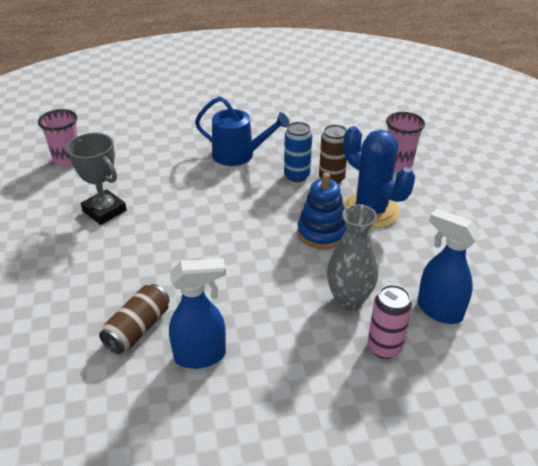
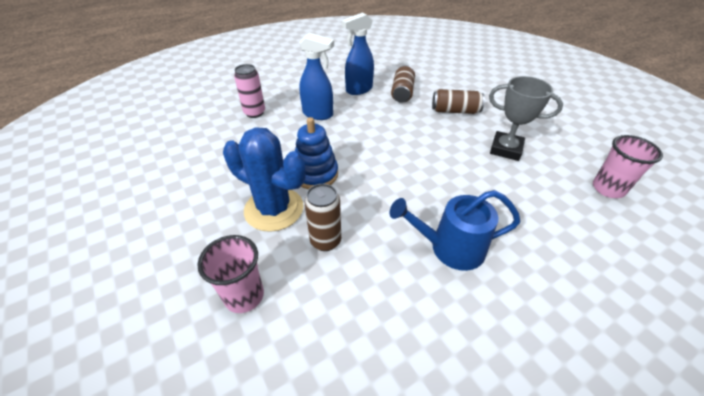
camera: 160 degrees right, 5 degrees up
blue can [284,122,312,182] -> none
grey vase [327,204,378,311] -> none
blue spray bottle [417,208,481,324] -> blue spray bottle moved to [299,33,334,120]
none -> brown can [432,89,485,114]

